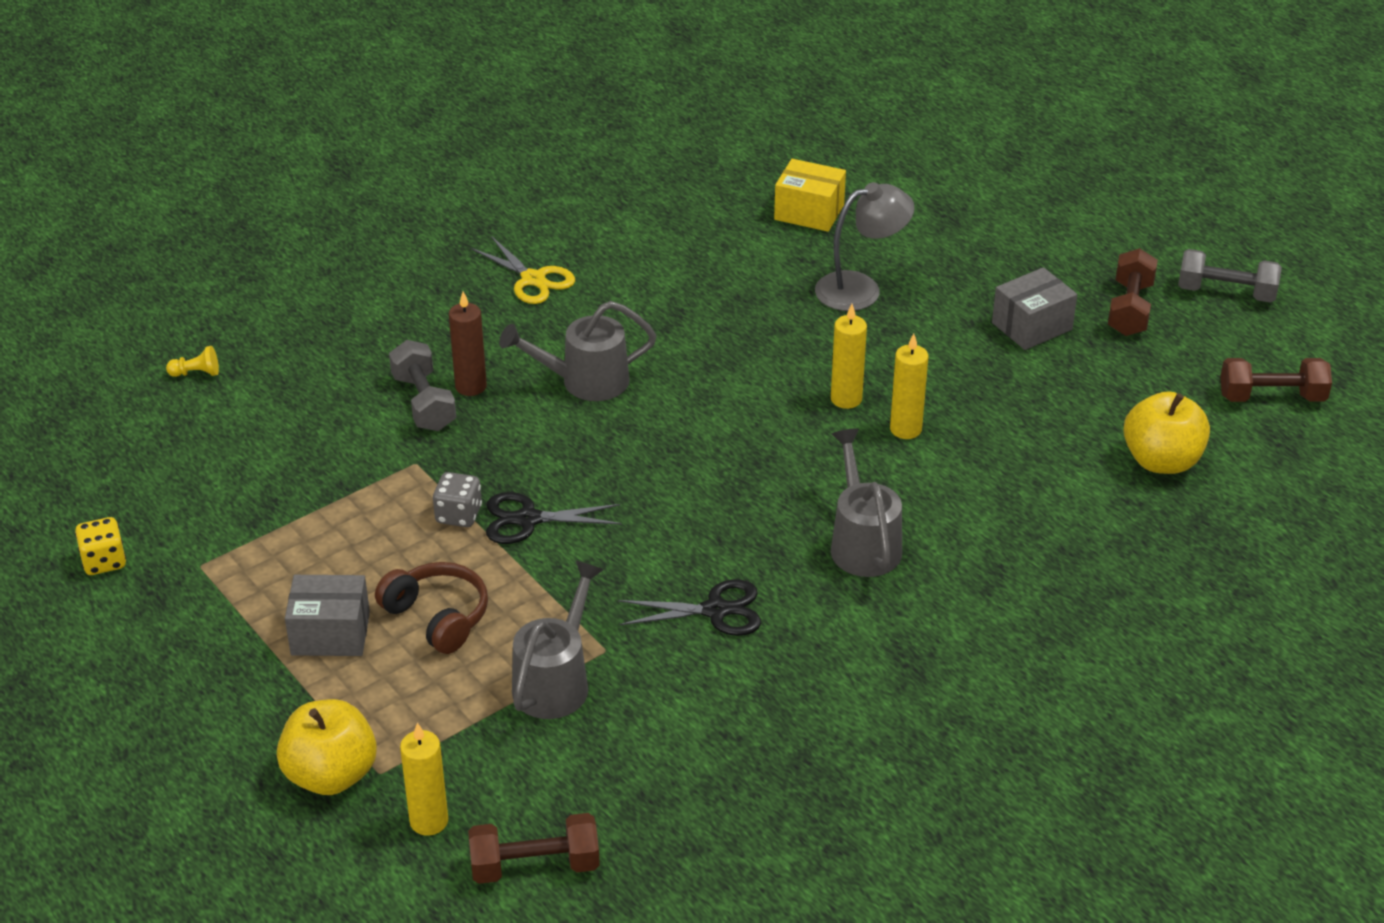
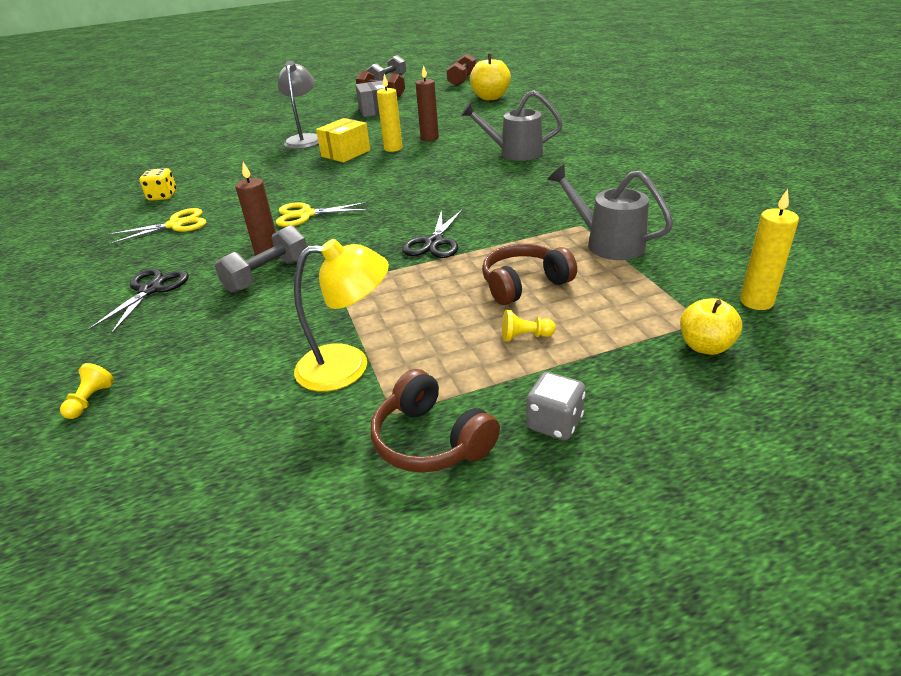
camera: 70 degrees left, 5 degrees down
yellow dice [75,517,126,575] -> yellow dice moved to [139,168,177,201]
yellow apple [277,699,377,795] -> yellow apple [680,298,742,355], size x0.64
grey box [285,575,370,656] -> yellow pawn [502,310,556,342]
grey dumbbell [389,340,456,431] -> grey dumbbell turned 45 degrees counterclockwise [215,225,307,293]
grey dice [433,472,482,527] -> grey dice moved to [526,372,585,440]
brown dumbbell [468,813,600,884] -> none
grey watering can [499,301,656,401] -> yellow scissors [276,202,369,227]
black scissors [618,579,761,636] -> black scissors moved to [87,269,189,334]
yellow box [774,159,846,232] -> yellow box moved to [316,118,370,163]
yellow candle [890,333,929,439] -> brown candle [416,65,439,141]
none -> yellow lamp [294,239,389,392]
none -> brown headphones [371,369,500,473]

